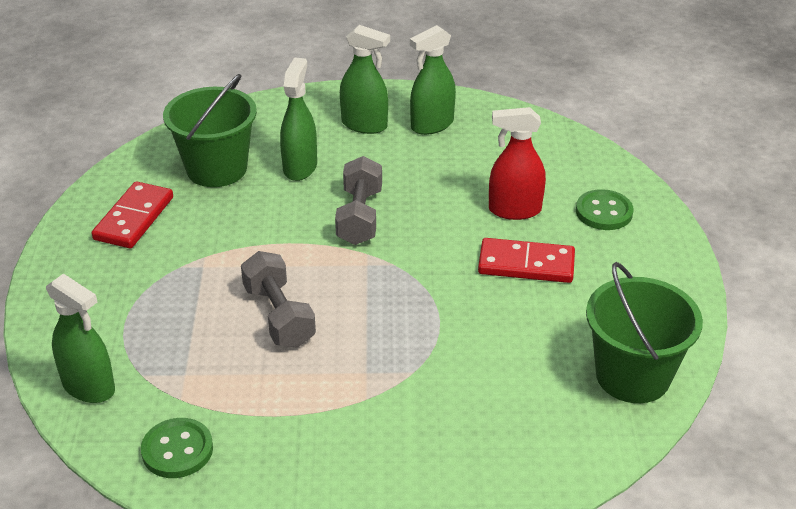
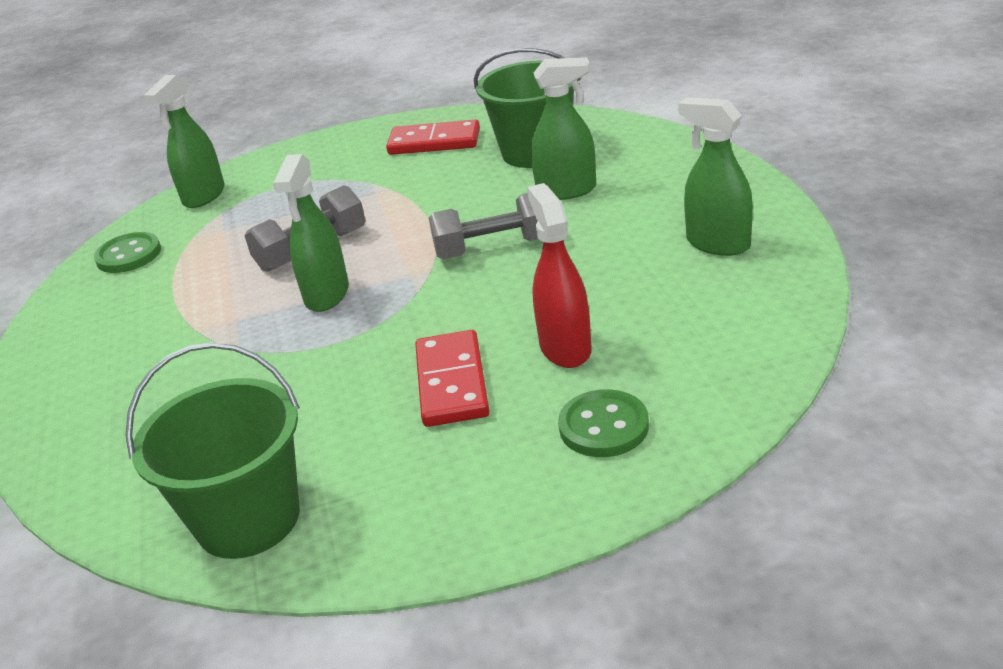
camera: 80 degrees right, 5 degrees down
green spray bottle [340,25,390,134] -> green spray bottle moved to [273,154,349,312]

